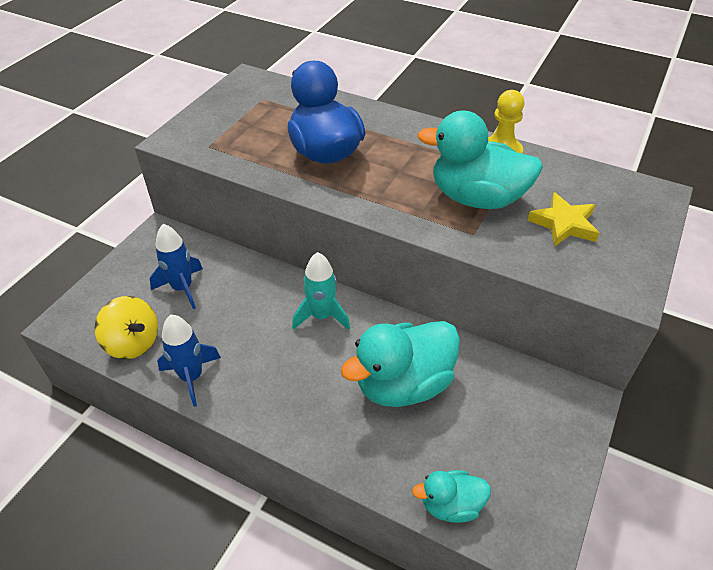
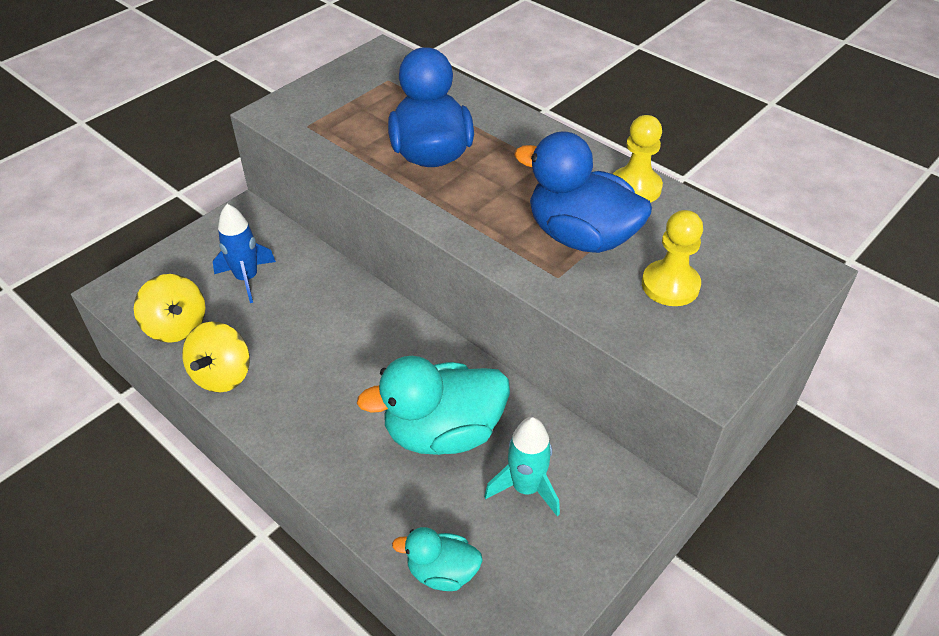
camera: 15 degrees right, 0 degrees up
blue rocket [157,315,221,407] -> yellow spinning top [182,322,250,393]
turquoise rocket [292,252,350,330] -> turquoise rocket moved to [484,417,560,516]
turquoise duck [417,111,543,209] -> blue duck [514,131,652,253]
yellow star [527,192,599,247] -> yellow pawn [642,210,703,306]

